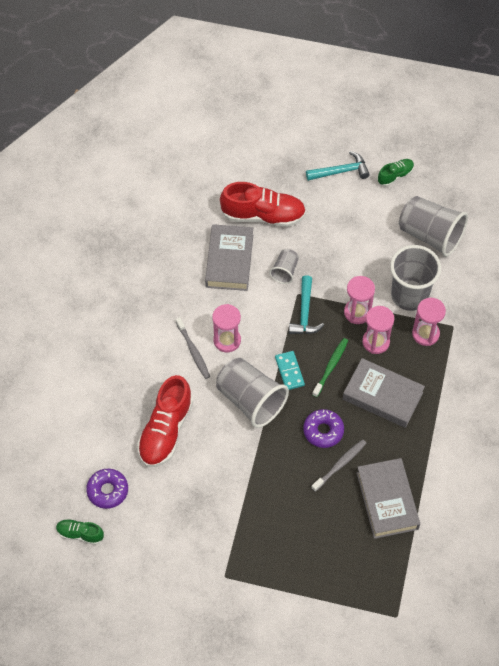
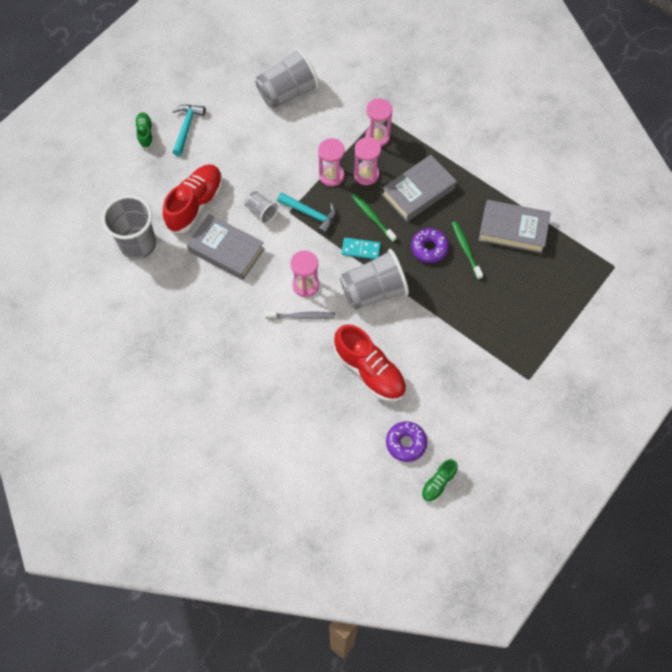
camera: 65 degrees left, 5 degrees up
grey toothbrush [311,439,366,492] -> green toothbrush [452,221,483,280]
green shoe [377,159,414,186] -> green shoe moved to [135,112,154,149]
grey cup [390,245,441,311] -> grey cup moved to [102,195,156,260]

